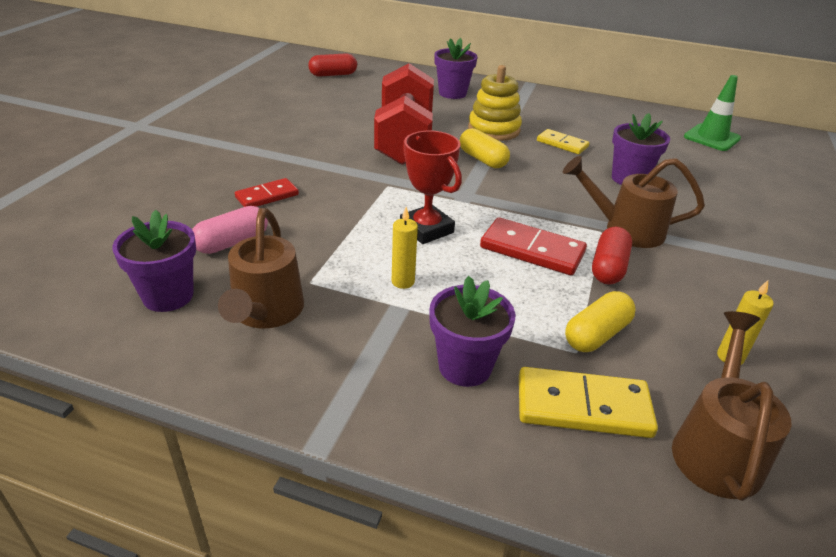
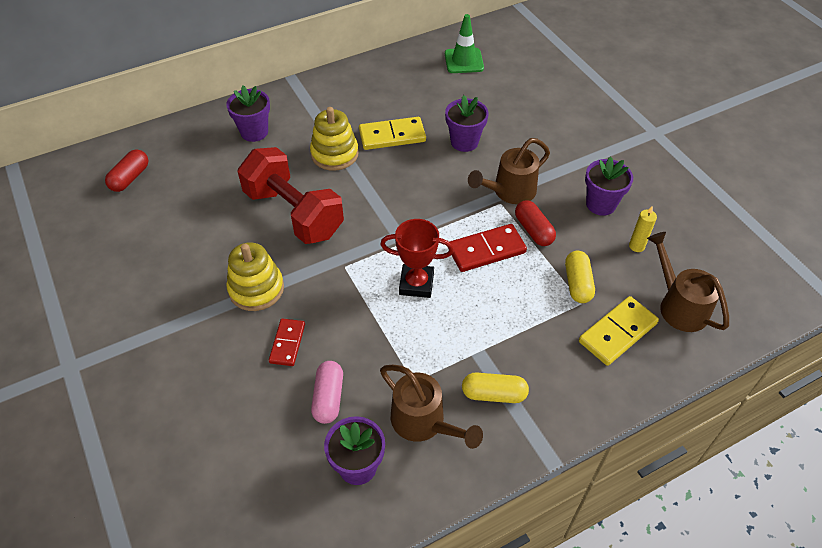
camera: 45 degrees left, 15 degrees up
yellow candle [392,207,418,289] -> none
purple flower pot [429,276,515,387] -> purple flower pot moved to [585,157,633,216]
yellow capsule [460,128,510,168] -> yellow capsule moved to [462,372,529,403]
yellow domino [537,129,589,154] -> yellow domino [359,117,426,150], size x1.55
none -> yellow stacking toy [226,242,284,311]

